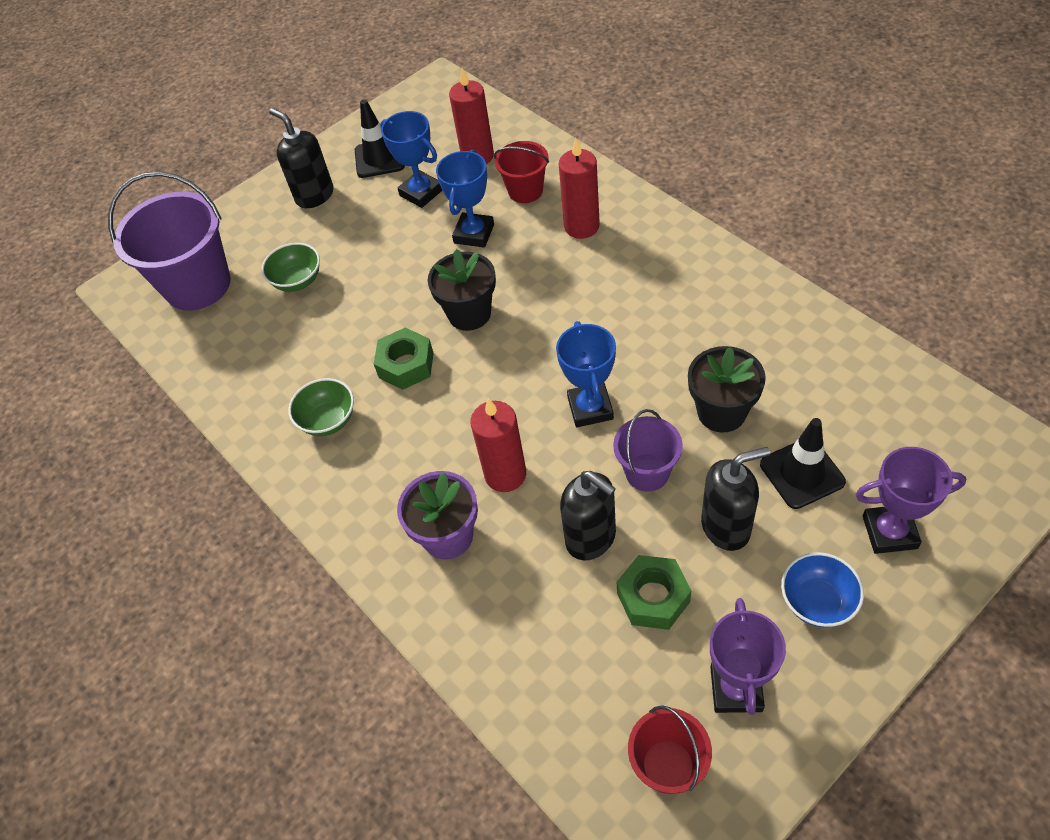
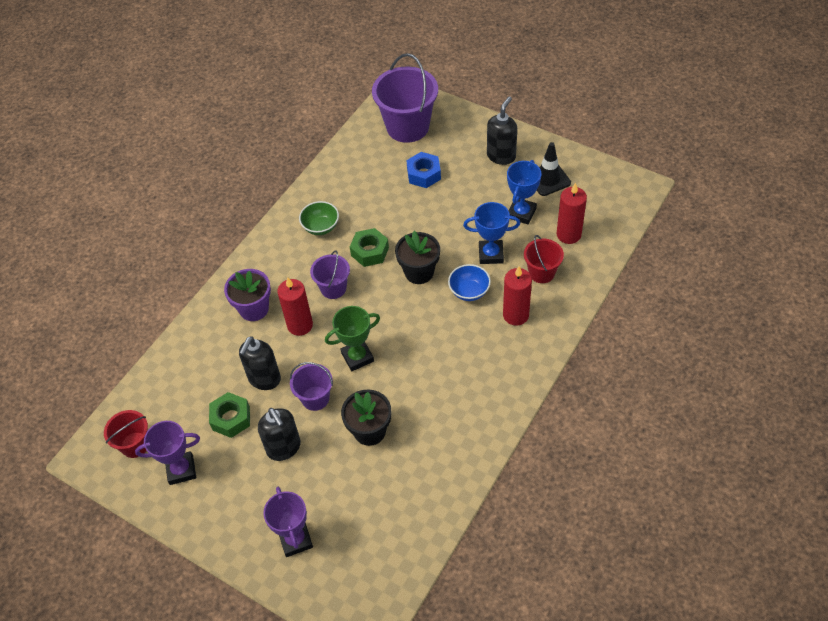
camera: 70 degrees right, 0 degrees up
green bowl [261,243,320,292] -> blue nut [406,152,441,188]
blue trophy [556,321,616,427] -> green trophy [325,306,380,371]
black traffic cone [760,418,846,509] -> none
blue bowl [781,552,864,627] -> blue bowl moved to [448,264,491,301]
none -> purple bucket [310,250,350,299]

